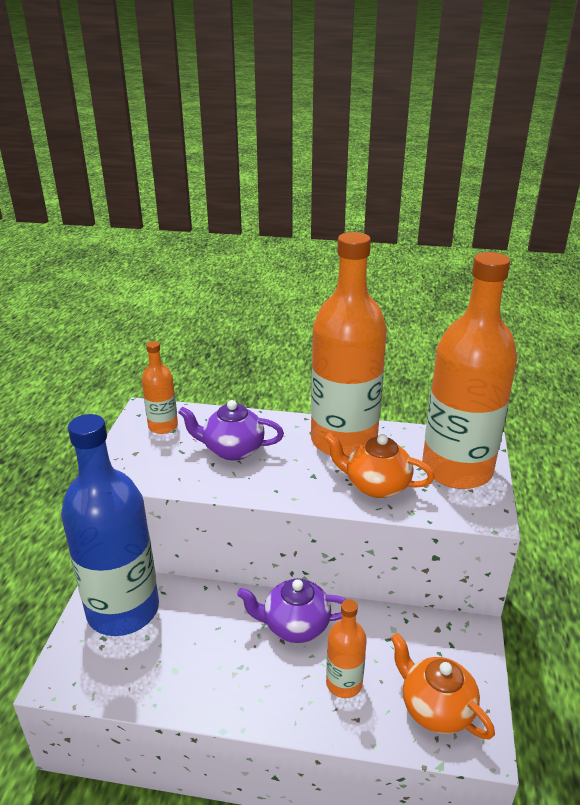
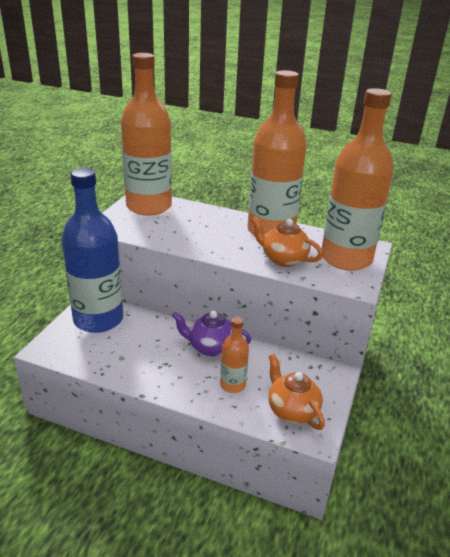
camera: 10 degrees right, 0 degrees up
orange bottle [142,341,178,434] -> orange bottle [121,53,172,216], size x2.19
purple teapot [178,400,284,461] -> none

